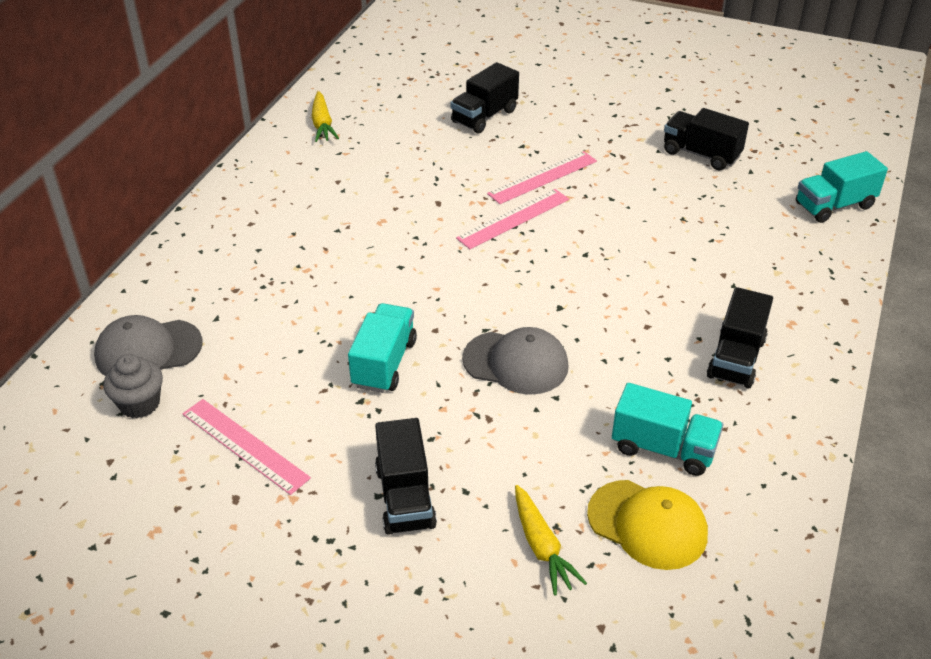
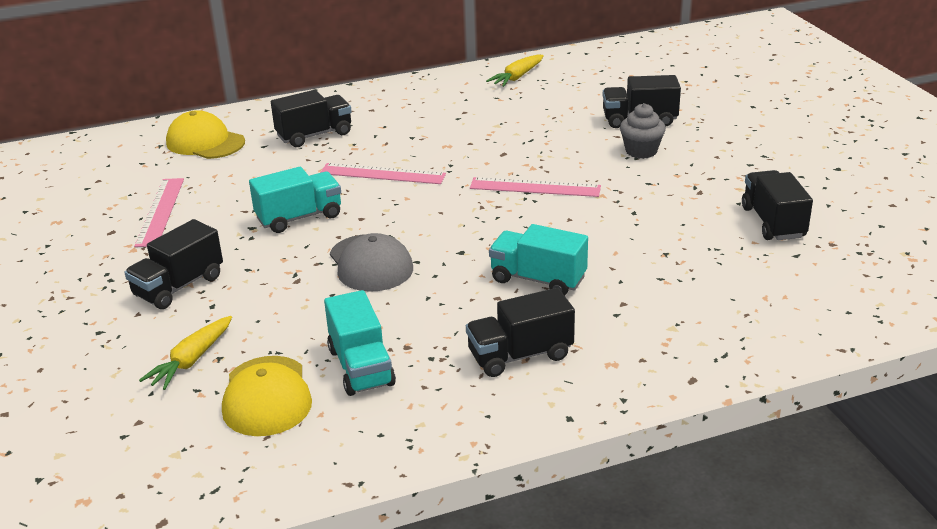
camera: 50 degrees right, 10 degrees down
grey cap [94,315,202,376] -> yellow cap [166,110,245,159]
grey cupcake [104,354,163,418] -> grey cupcake moved to [620,103,666,159]
pink ruler [487,151,597,204] -> pink ruler moved to [320,163,446,184]
turquoise truck [796,151,888,223] -> turquoise truck moved to [489,224,588,296]
none -> black truck [271,90,352,147]

